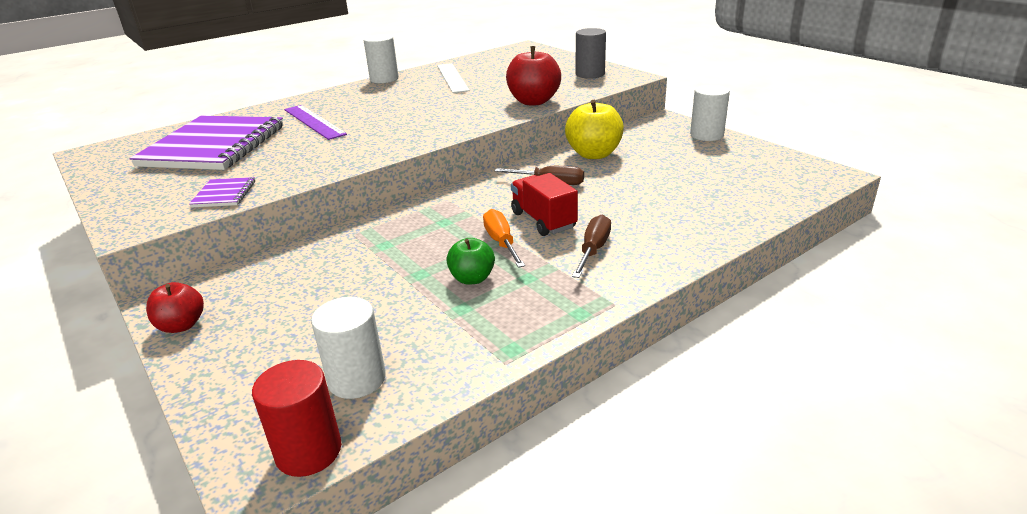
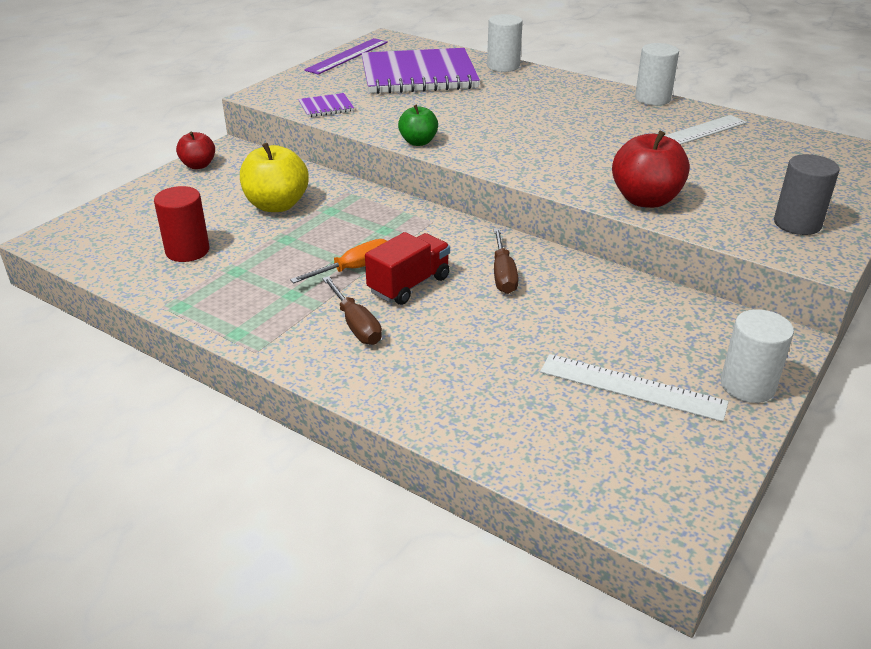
camera: 70 degrees right, 5 degrees up
red cylinder [252,360,342,477] -> red cylinder moved to [154,186,210,262]
purple ruler [284,105,347,140] -> purple ruler moved to [304,38,388,75]
white cylinder [311,297,386,399] -> white cylinder moved to [487,14,523,72]
green apple [446,238,495,285] -> green apple moved to [398,104,438,146]
yellow apple [565,100,624,159] -> yellow apple moved to [240,143,309,212]
brown screwdriver [572,215,611,278] -> brown screwdriver turned 60 degrees clockwise [322,276,382,345]
none -> white ruler [540,354,729,422]

